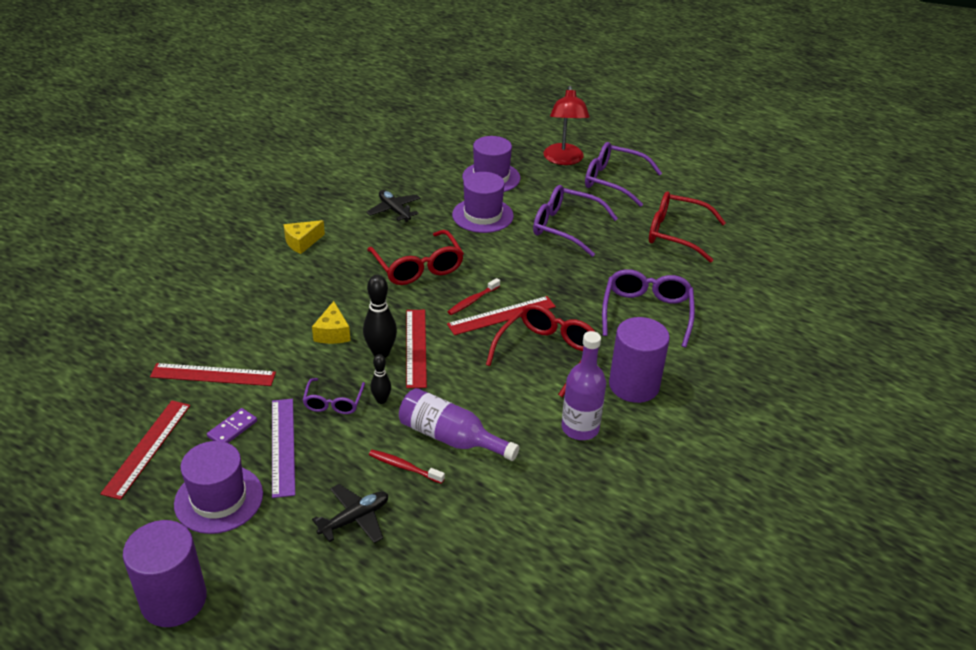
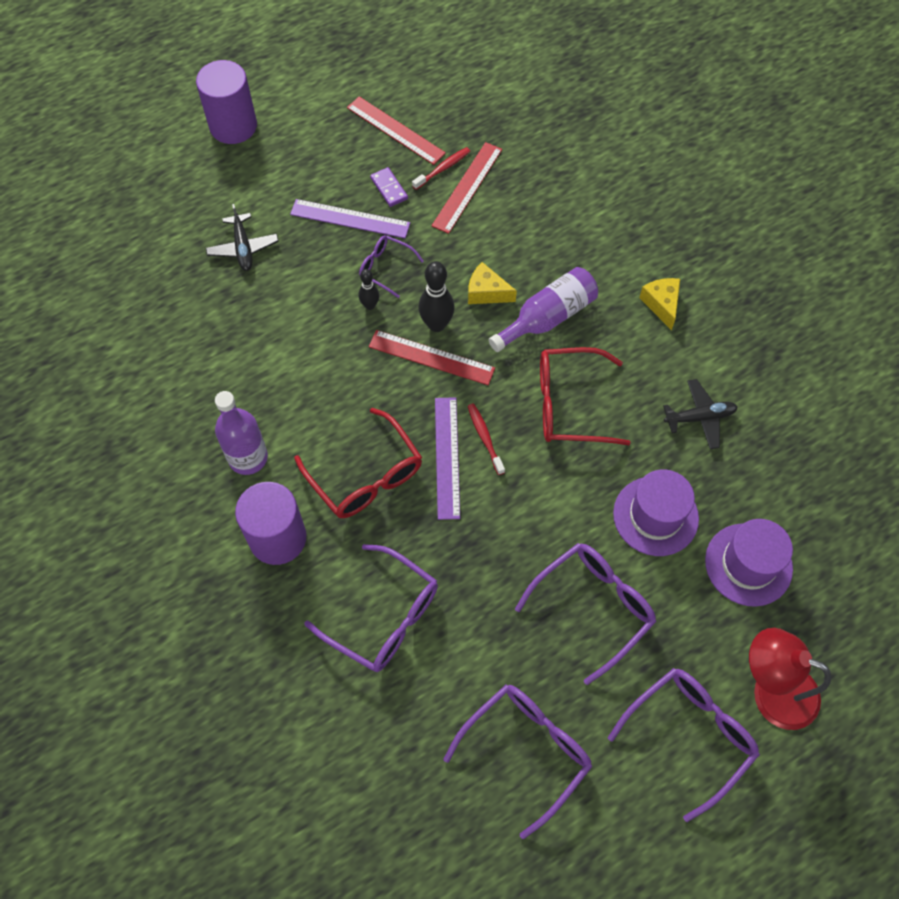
camera: 115 degrees right, 25 degrees up
purple hat [174,441,263,534] -> none
red toothbrush [369,450,445,484] -> red toothbrush moved to [412,147,471,190]
purple bottle [399,388,519,461] -> purple bottle moved to [489,267,598,352]
red ruler [447,296,556,335] -> purple ruler [435,397,460,520]
red glasses [649,191,726,263] -> purple glasses [444,685,592,839]

